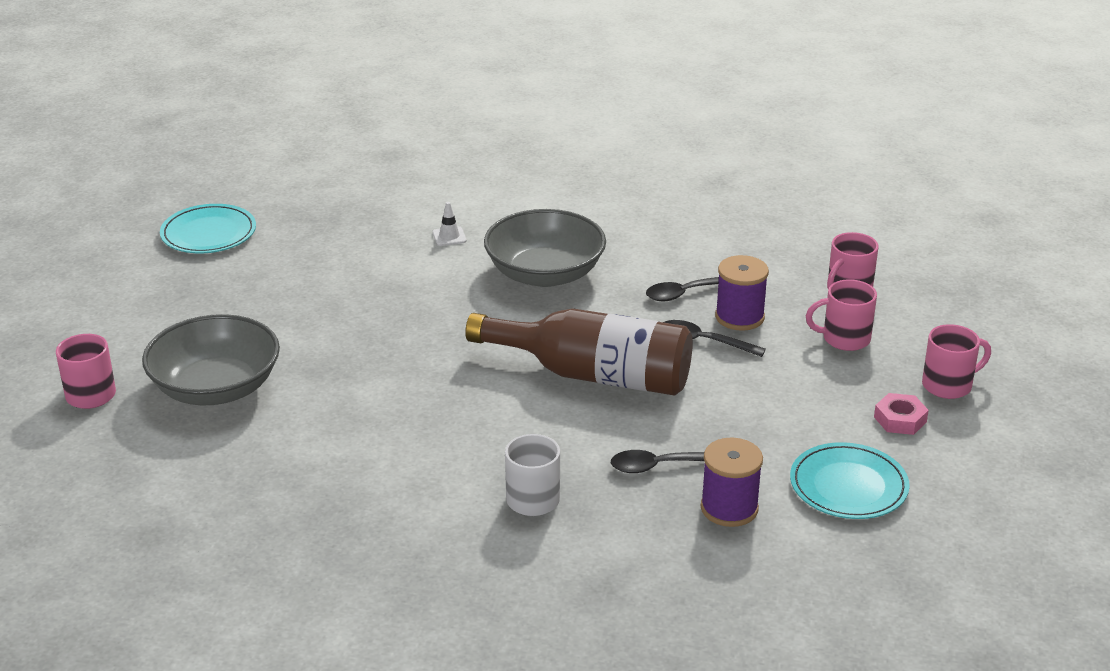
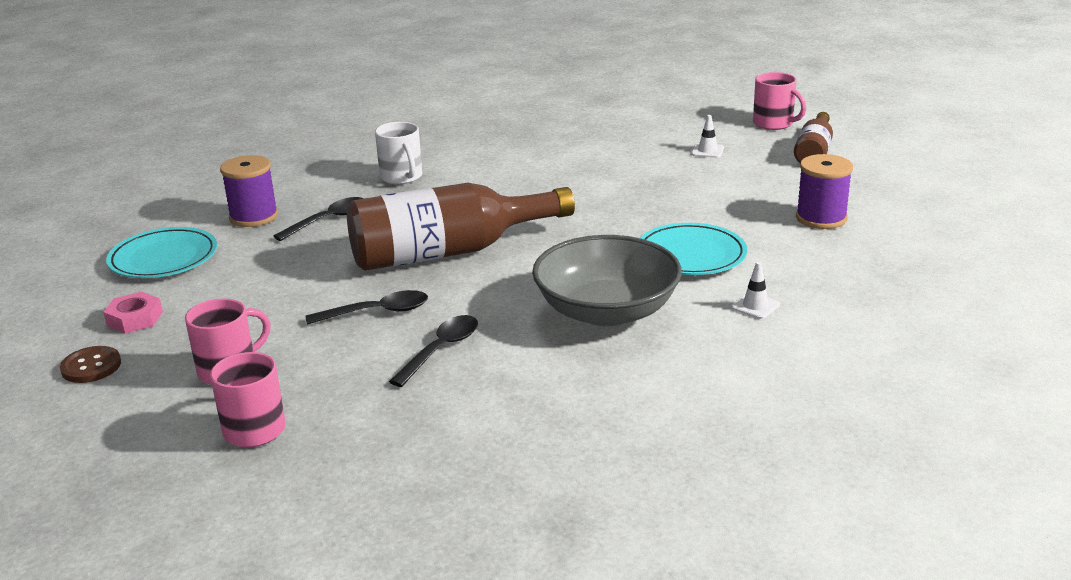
camera: 145 degrees right, 5 degrees down
grey bowl [142,314,280,405] -> white traffic cone [692,115,724,158]
turquoise plate [160,204,256,253] -> turquoise plate moved to [640,223,747,275]
purple spool [715,255,769,331] -> purple spool moved to [796,154,853,229]
pink mug [922,324,991,399] -> brown button [60,346,121,383]
none -> brown bottle [794,112,833,163]

